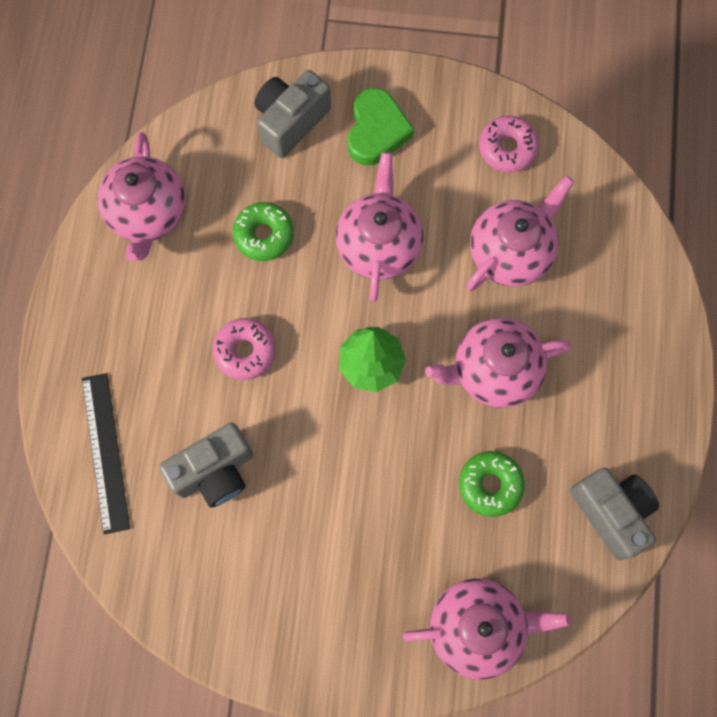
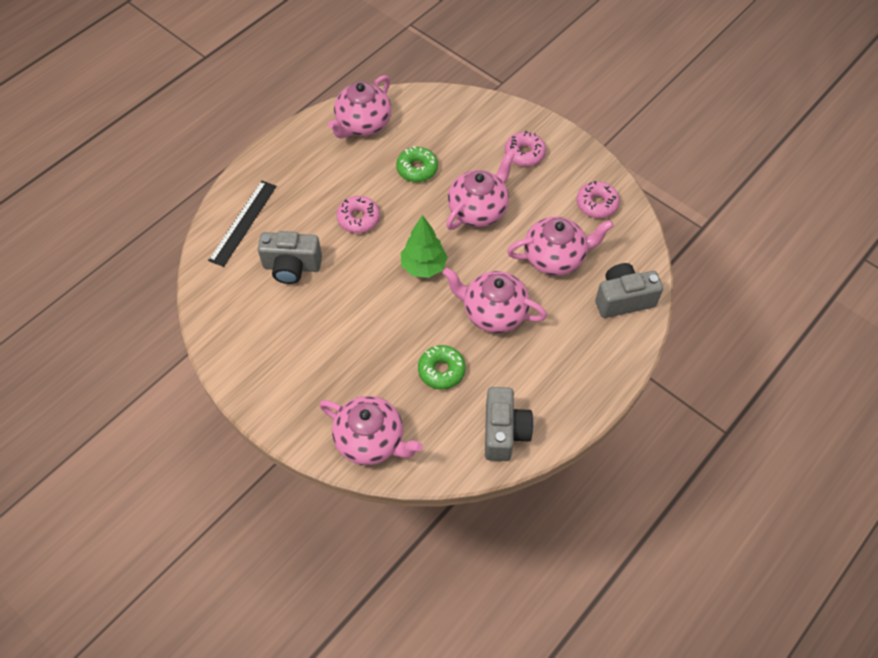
camera: 35 degrees right, 15 degrees down
grey camera [255,70,331,158] -> grey camera moved to [595,263,663,318]
green heart [348,88,414,166] -> pink donut [505,131,546,167]

